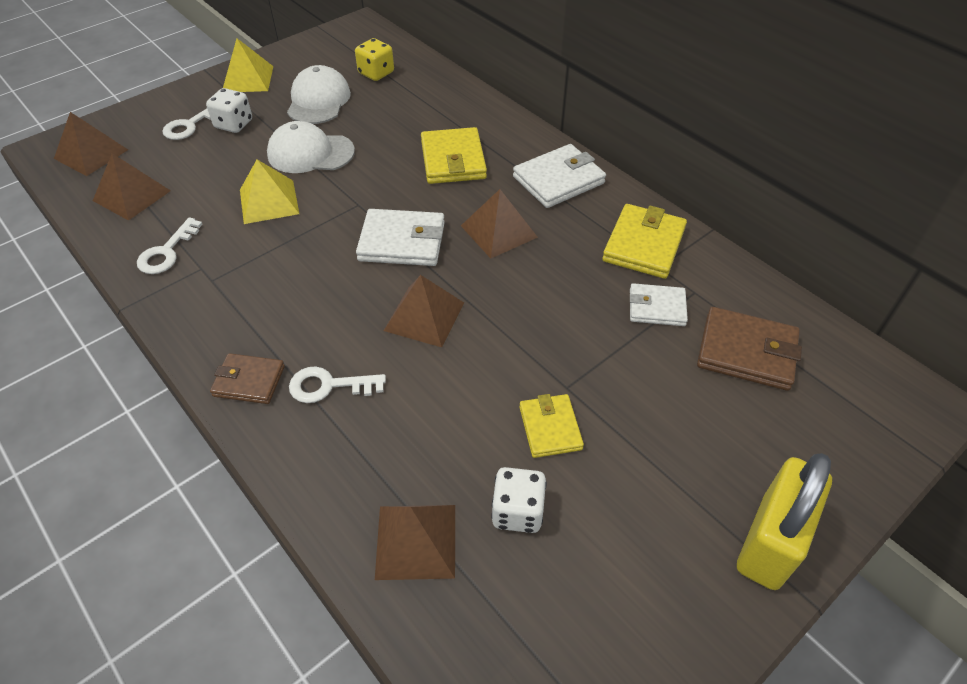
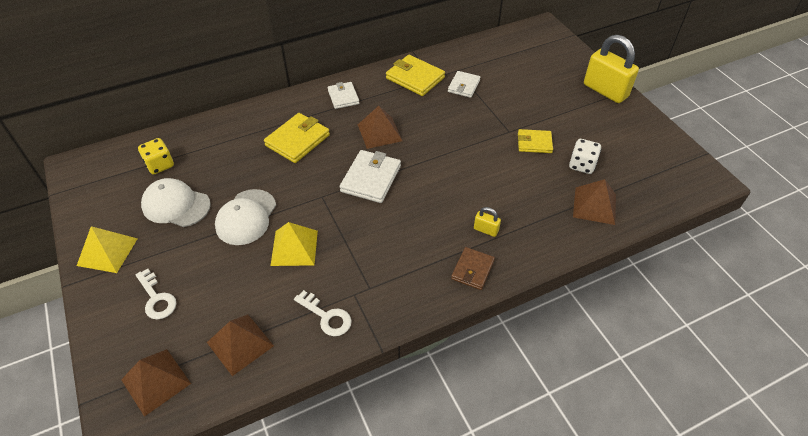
camera: 75 degrees left, 0 degrees up
white dice [206,88,252,133] -> none
white key [289,366,386,403] -> yellow padlock [474,207,501,237]
brown pyramid [384,275,464,347] -> none
yellow wallet [421,127,487,184] -> yellow wallet turned 60 degrees counterclockwise [264,113,330,163]
white wallet [513,144,606,208] -> white wallet [328,82,359,109], size x0.64
brown wallet [697,307,802,391] -> none

